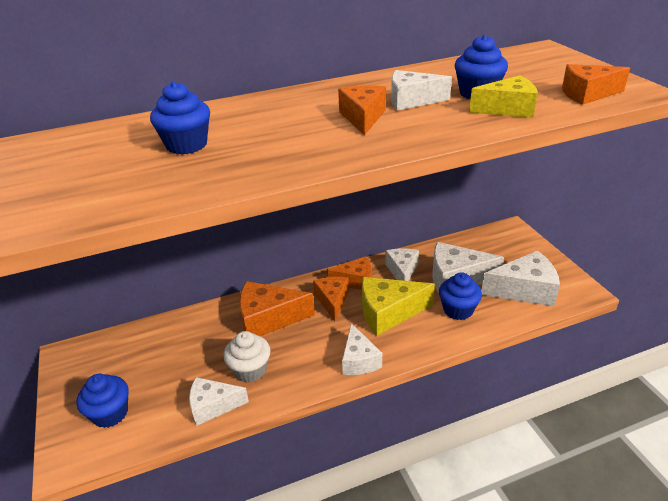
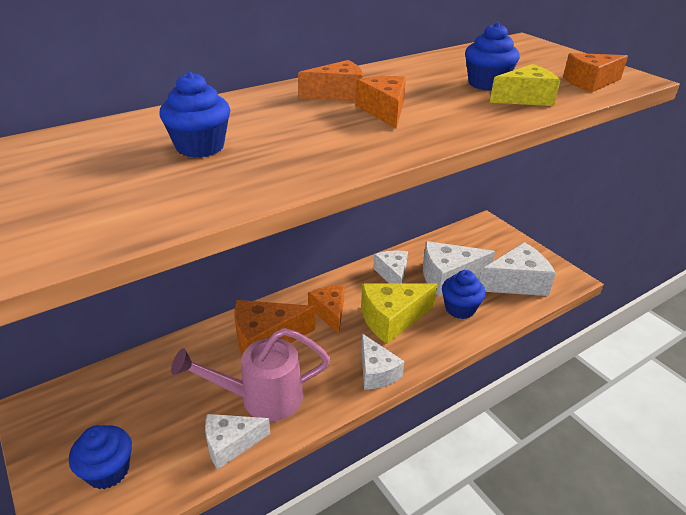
camera: 15 degrees left, 0 degrees up
white cupcake [224,331,270,383] -> pink watering can [171,328,330,421]
orange cheese [327,256,372,290] -> orange cheese moved to [298,60,363,102]
white cheese [391,70,452,110] -> none

